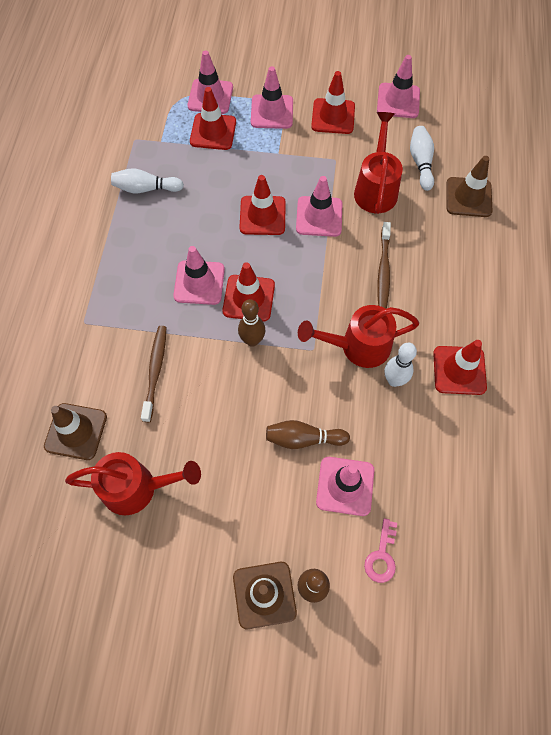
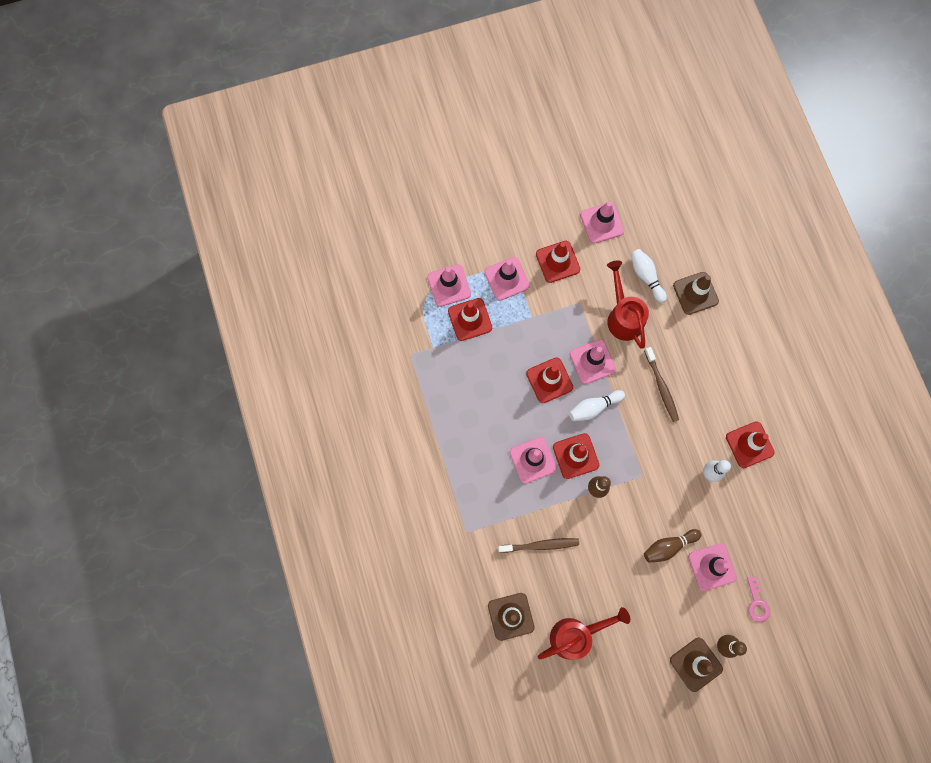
camera: 25 degrees left, 10 degrees up
white bowling pin [111,168,184,193] -> white bowling pin moved to [569,390,625,421]
brown toothbrush [141,326,166,422] -> brown toothbrush turned 105 degrees clockwise [498,538,579,553]
red watering can [298,305,419,368] -> none

